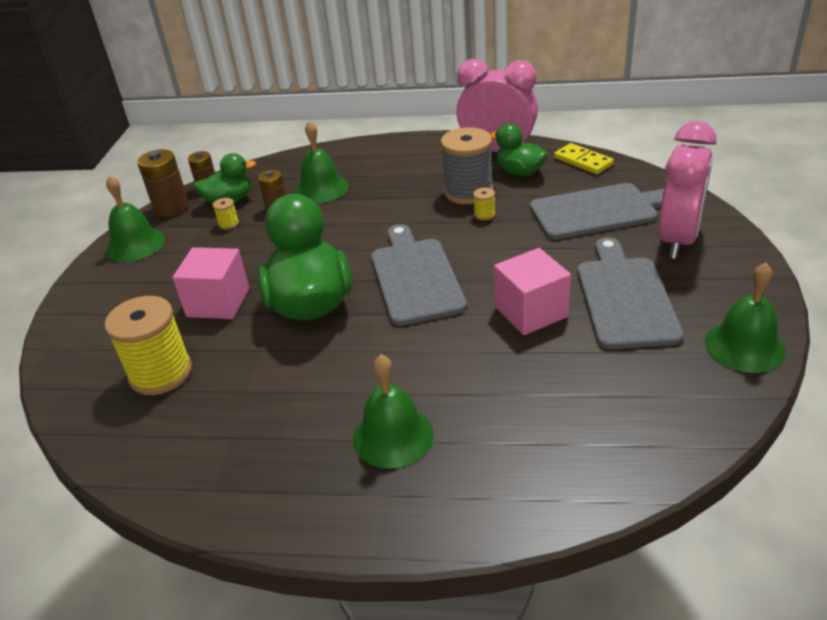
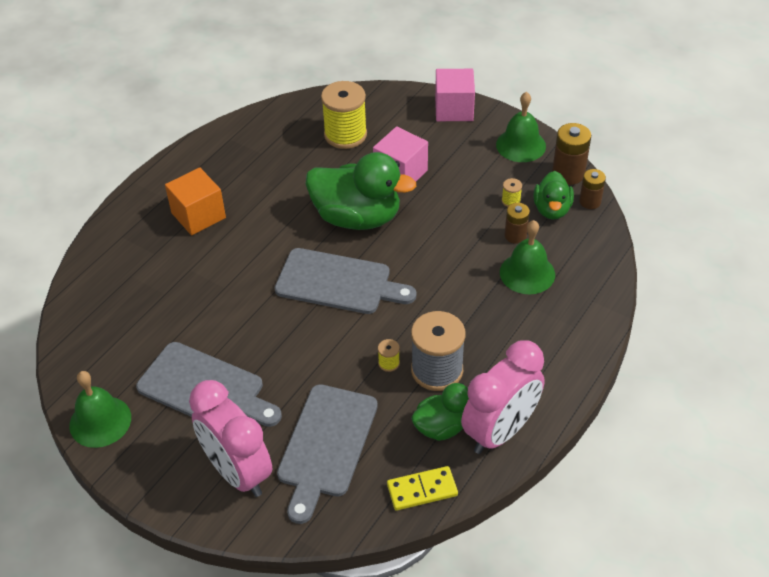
camera: 115 degrees right, 10 degrees up
green bell [353,355,434,468] -> orange cube [165,167,226,235]
pink cube [494,248,571,335] -> pink cube moved to [435,69,475,121]

